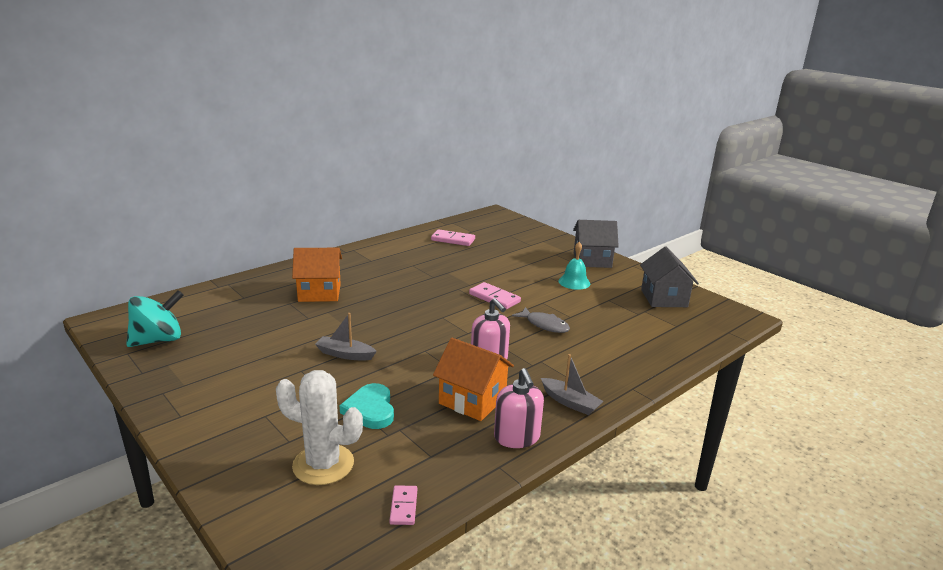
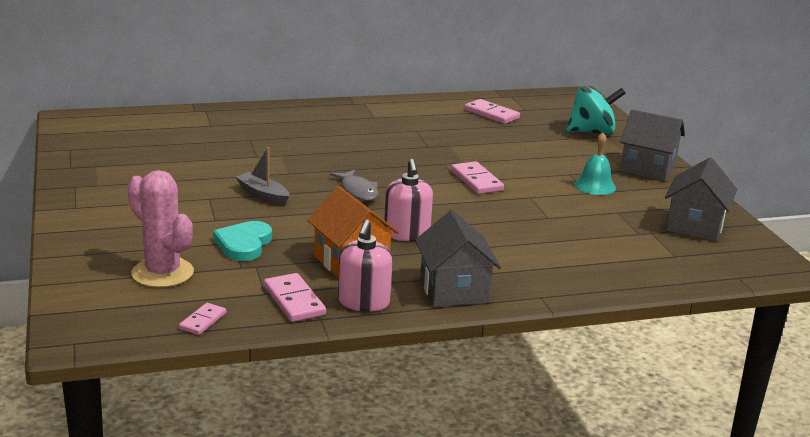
camera: 25 degrees right, 0 degrees up
turquoise spinning top [126,290,184,347] -> turquoise spinning top moved to [566,86,626,134]
white cactus [276,370,363,485] -> pink cactus [127,170,194,288]
orange house [292,248,342,302] -> none
grey fish [512,307,570,333] -> grey fish moved to [330,170,379,201]
grey boat [541,354,604,415] -> grey house [415,210,501,307]
none -> pink domino [264,273,326,322]

